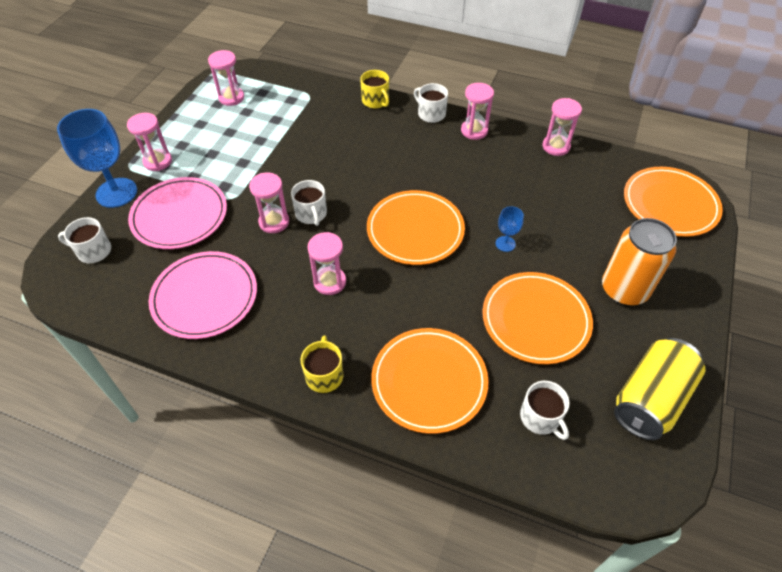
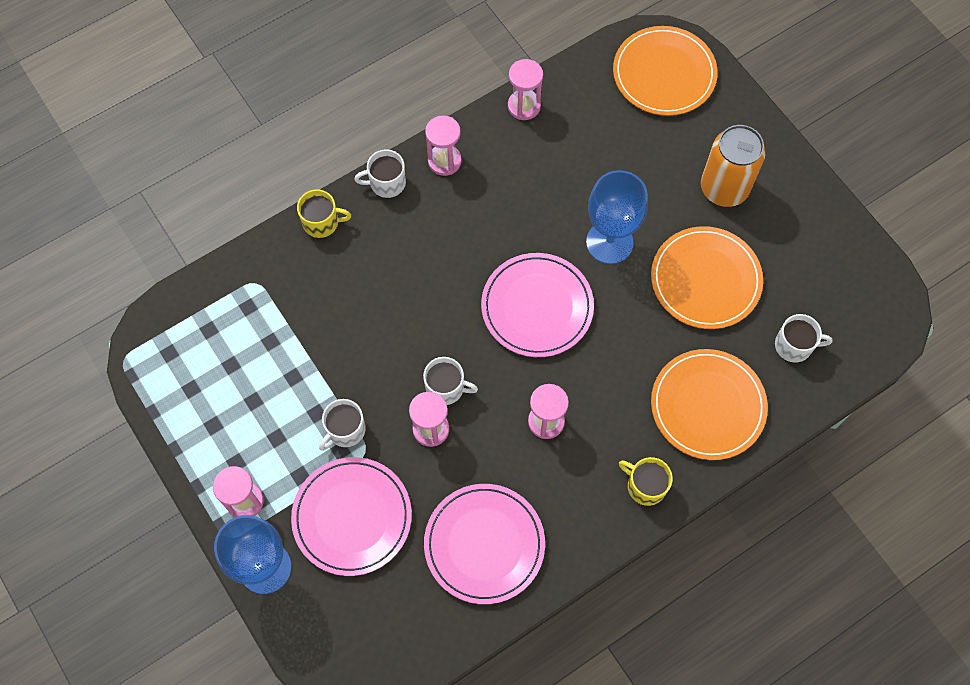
camera: 55 degrees left, 15 degrees up
white mug [58,217,111,263] -> white mug moved to [319,399,366,451]
pink hourglass [208,50,244,106] -> none
orange plate [367,190,465,265] -> pink plate [481,253,594,357]
blue goblet [495,206,524,252] -> blue goblet [586,170,648,264], size x2.13
yellow can [614,338,705,440] -> none

